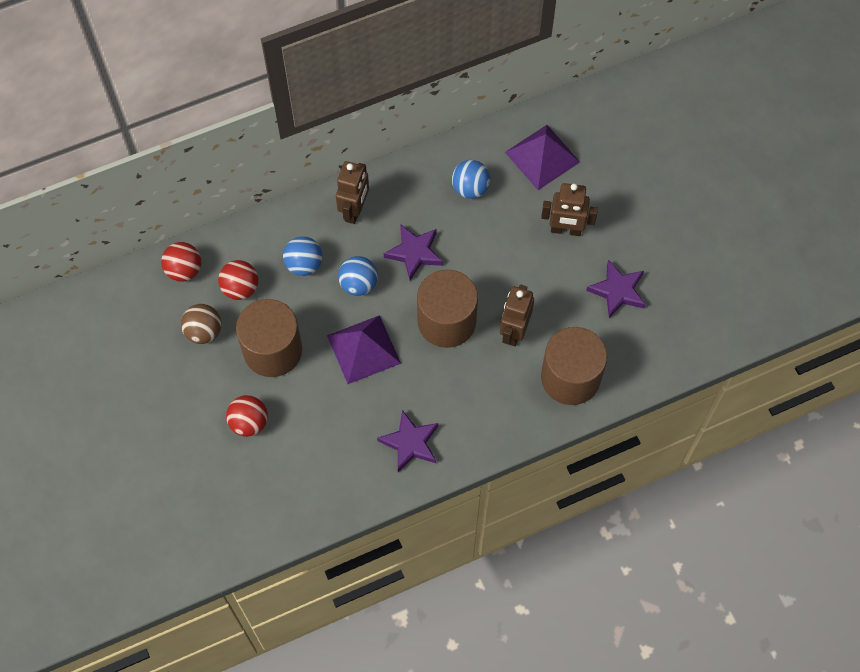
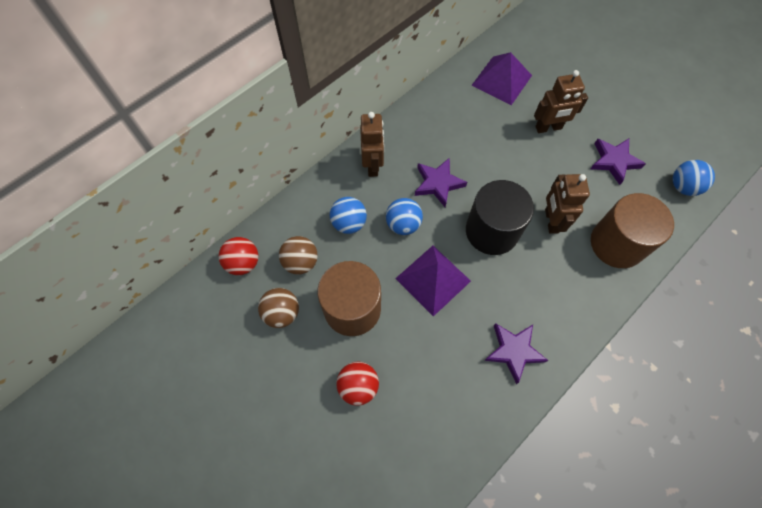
camera: 20 degrees left, 0 degrees up
red ball [218,260,258,300] -> brown ball [279,236,318,275]
brown cylinder [417,269,478,348] -> black cylinder [466,180,534,255]
blue ball [452,160,490,199] -> blue ball moved to [673,160,715,196]

